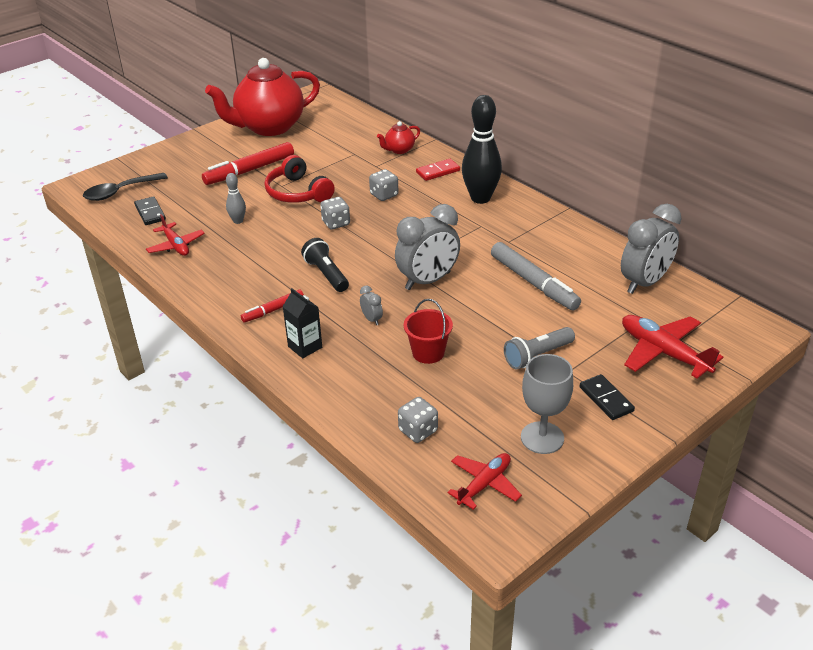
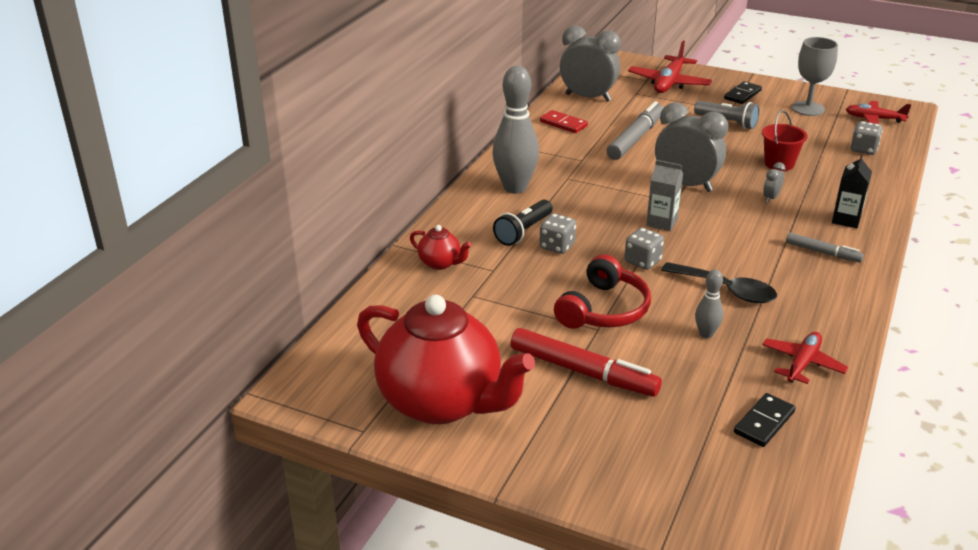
camera: 115 degrees left, 5 degrees down
black spoon [83,173,168,201] -> black spoon moved to [661,262,777,303]
red marker [241,290,304,322] -> grey marker [786,233,864,263]
black flashlight [301,238,349,292] -> black flashlight moved to [493,200,553,246]
red domino [416,159,460,181] -> red domino moved to [540,110,588,133]
black bowling pin [462,95,502,204] -> grey bowling pin [492,66,539,194]
none -> grey carton [646,160,683,231]

